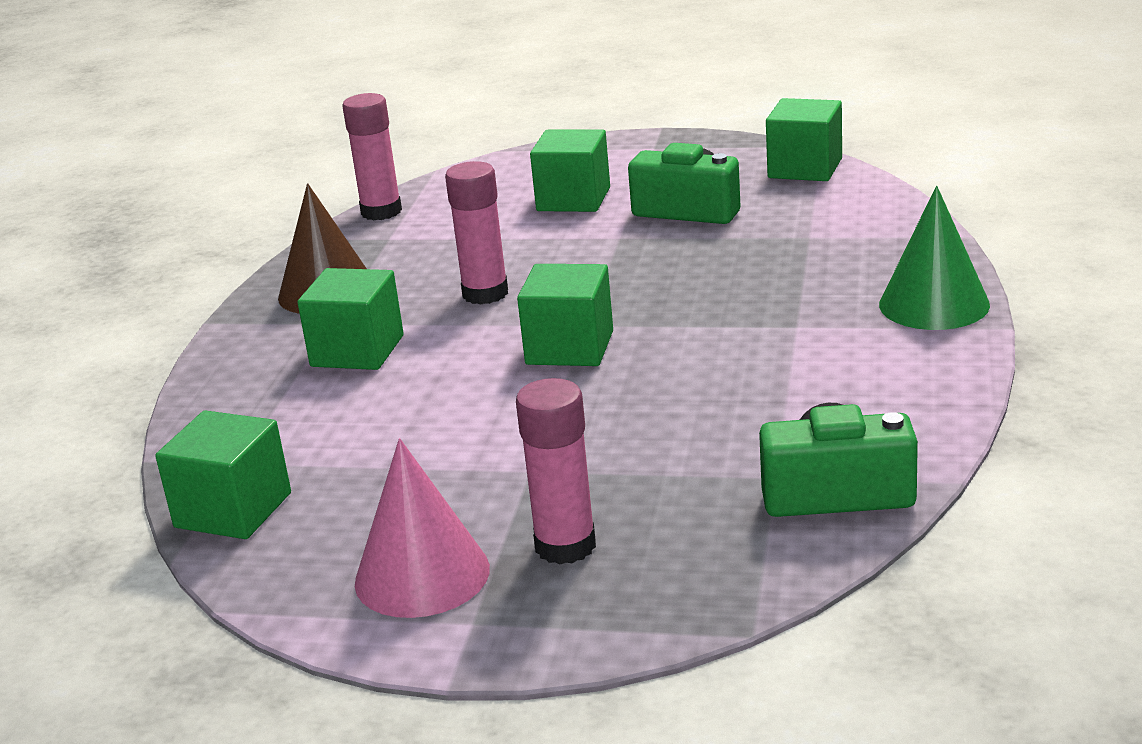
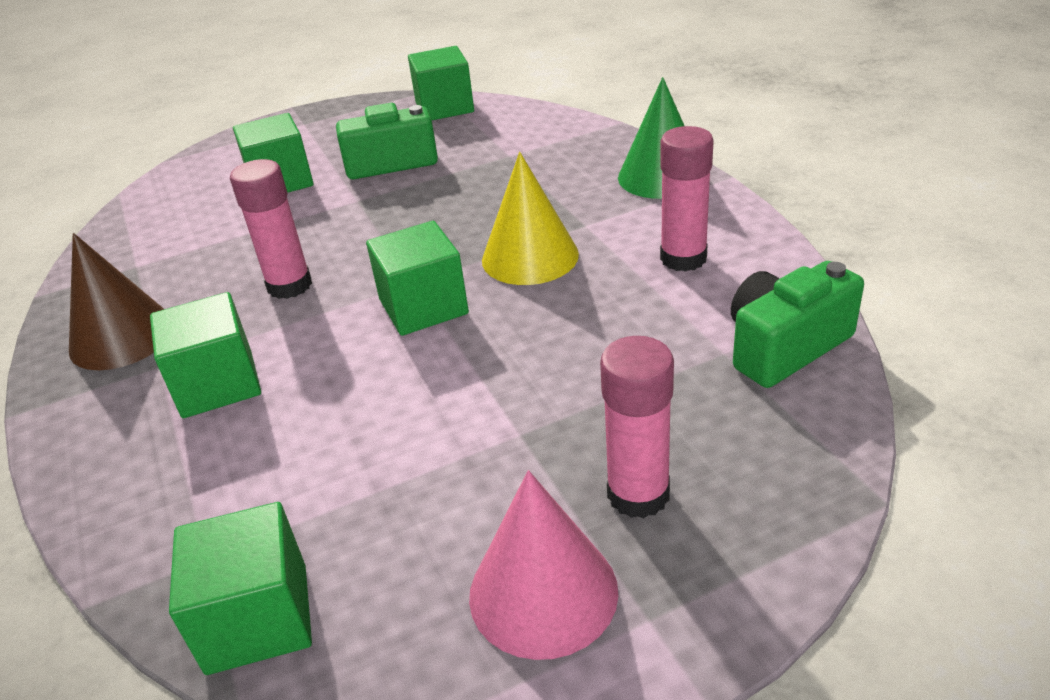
camera: 35 degrees left, 10 degrees up
pink glue stick [342,93,402,220] -> pink glue stick moved to [660,126,714,272]
none -> yellow cone [482,152,579,285]

